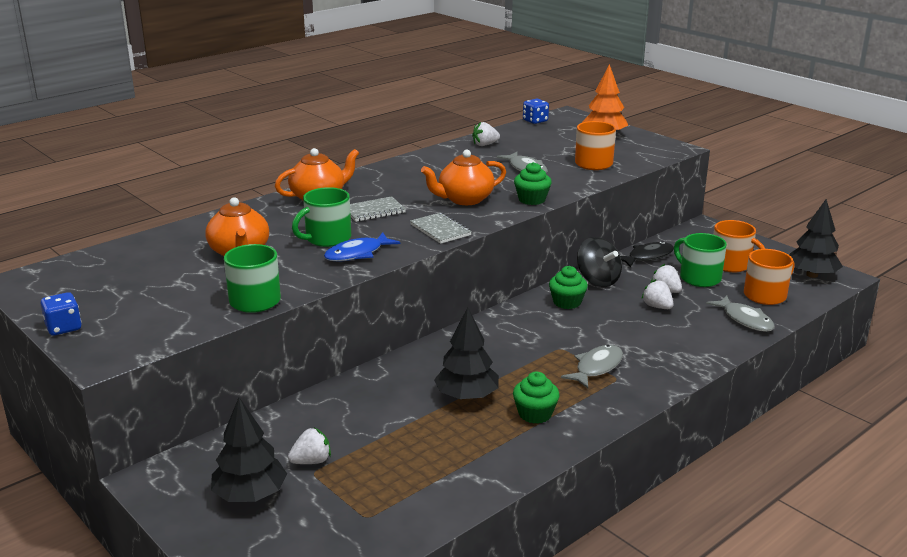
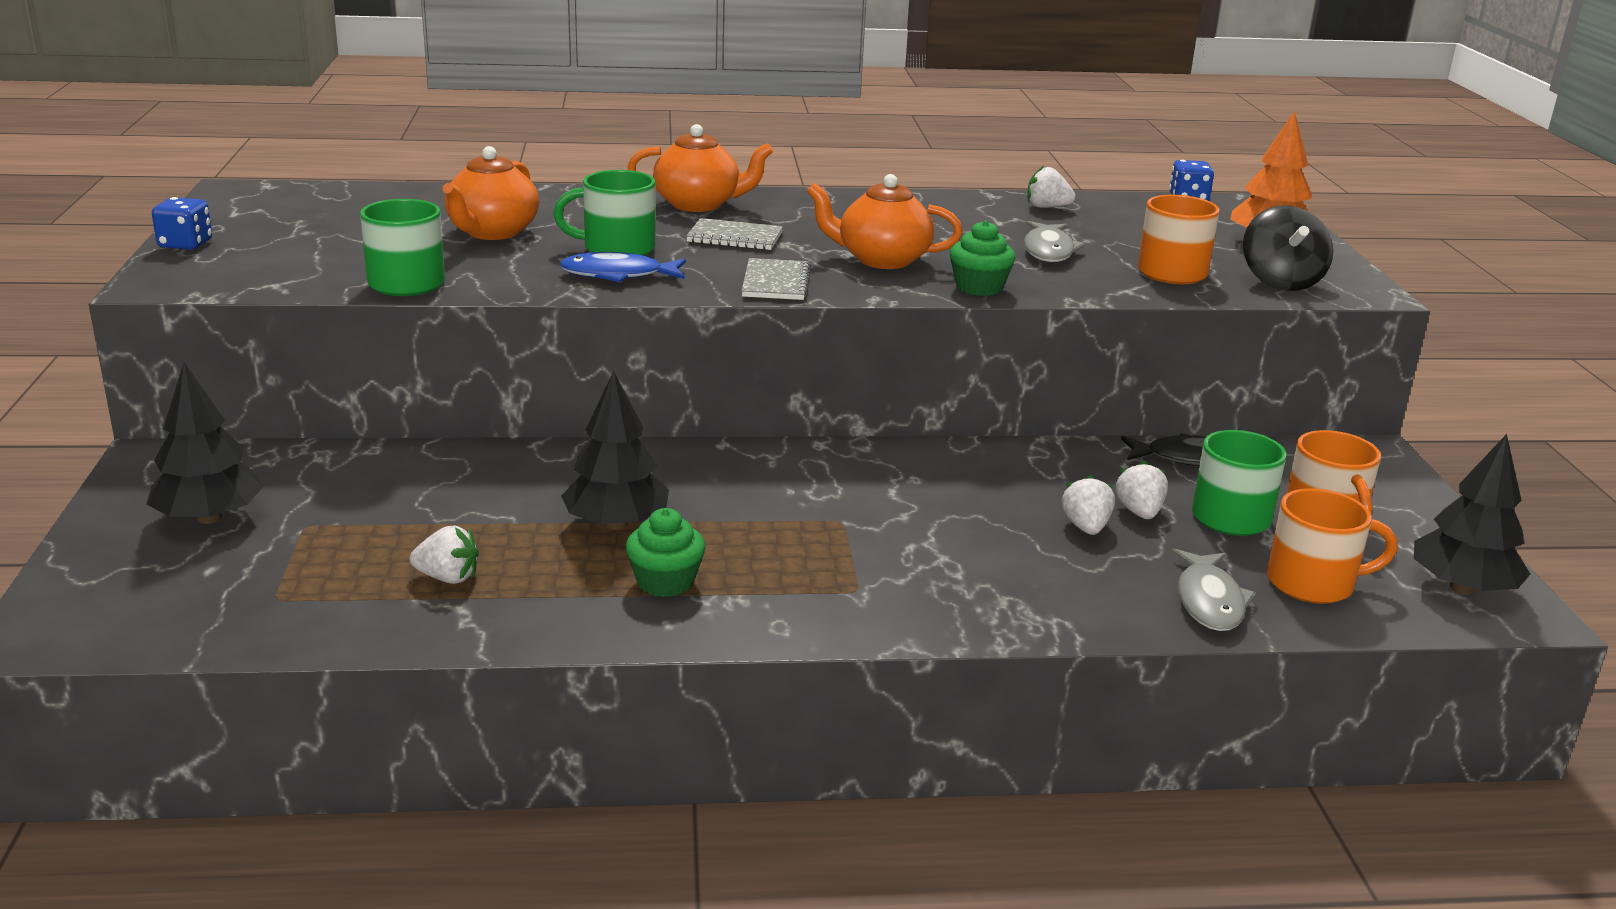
camera: 35 degrees right, 0 degrees up
white strawberry [288,428,331,464] -> white strawberry moved to [410,525,479,584]
green cupcake [549,266,588,309] -> none
grey fish [561,345,623,388] -> none
black spinning top [577,237,622,287] -> black spinning top moved to [1243,205,1333,291]

